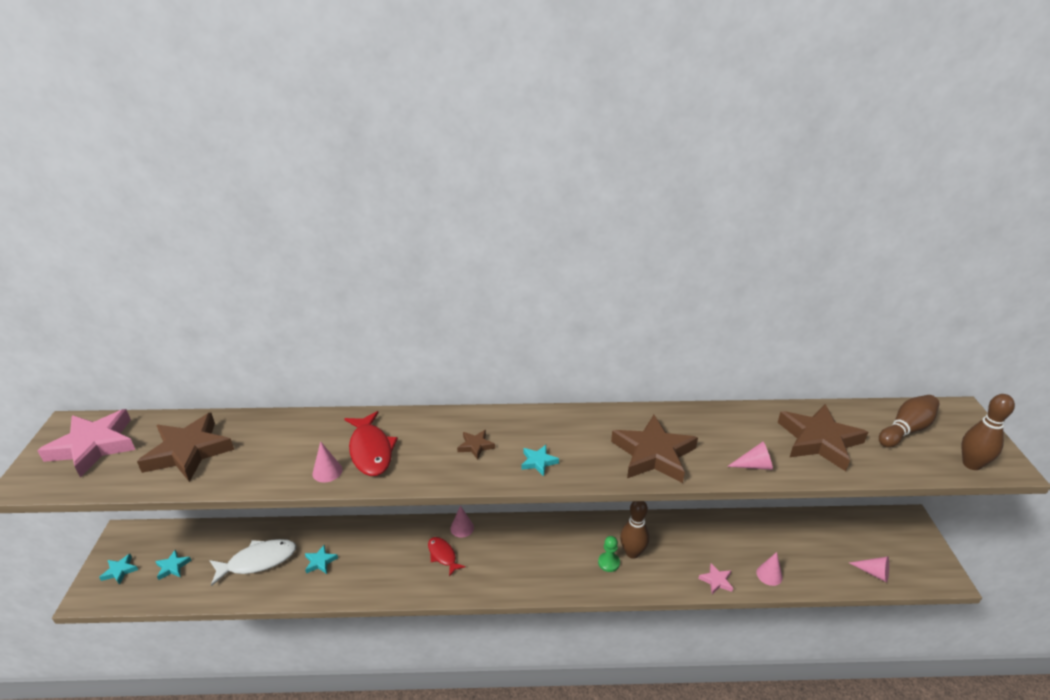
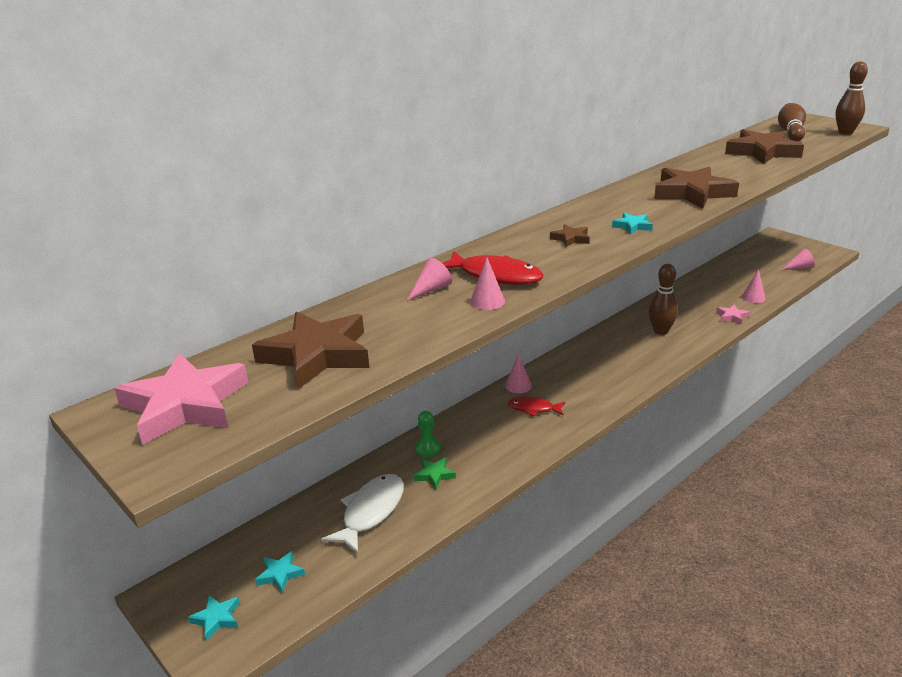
camera: 40 degrees left, 5 degrees down
turquoise star [305,545,338,574] -> green star [414,458,456,490]
green pawn [598,536,620,572] -> green pawn moved to [415,411,441,457]
pink cone [727,442,773,470] -> pink cone moved to [407,258,452,301]

